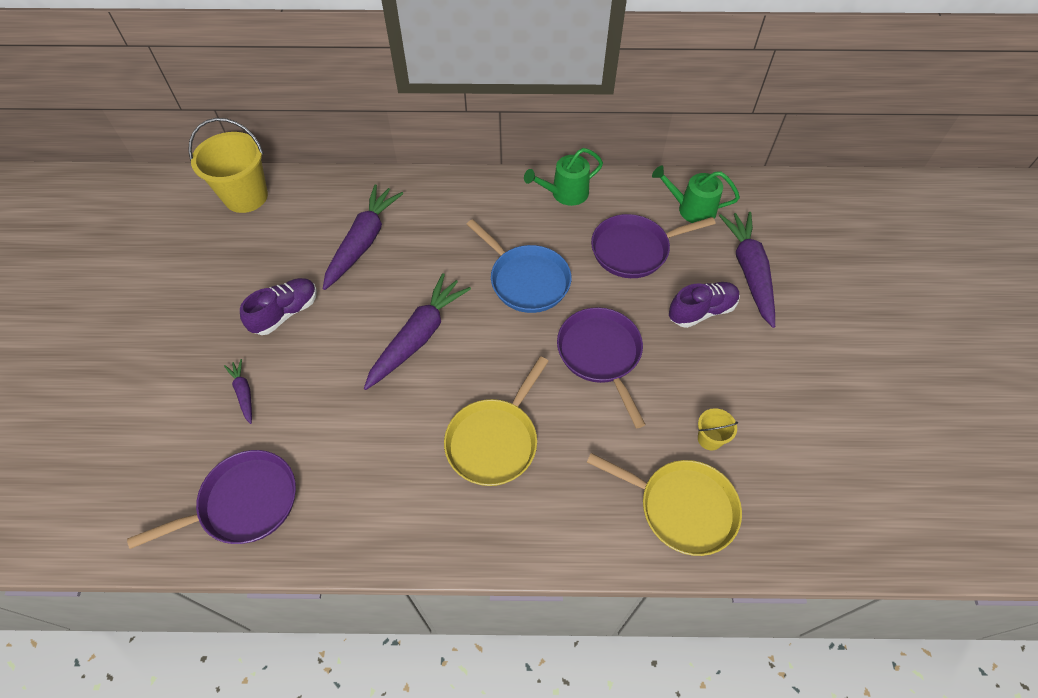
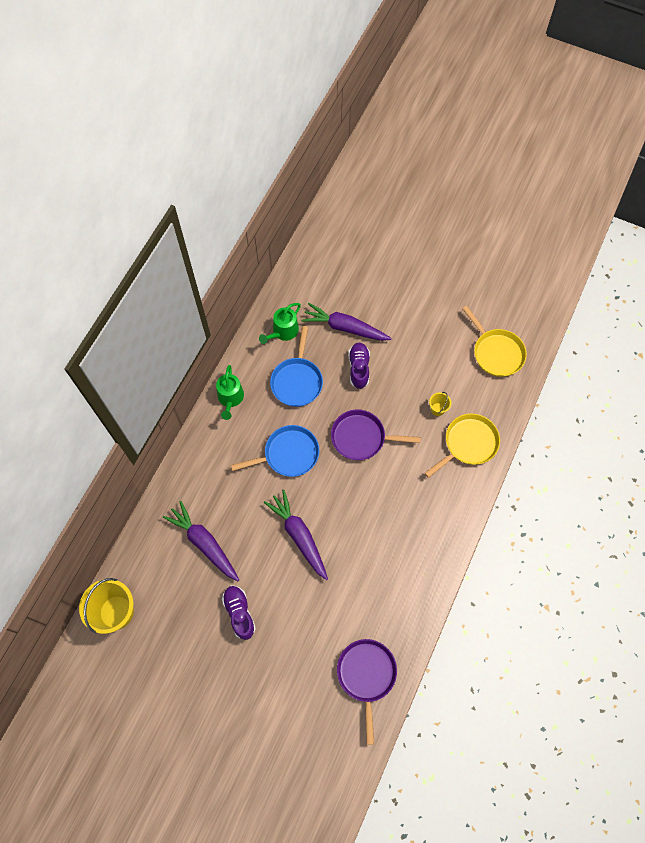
camera: 65 degrees left, 10 degrees up
purple carrot [224,359,252,424] -> none
yellow pan [444,356,549,486] -> yellow pan moved to [462,306,527,377]
purple pan [591,214,716,278] -> blue pan [270,326,323,407]

